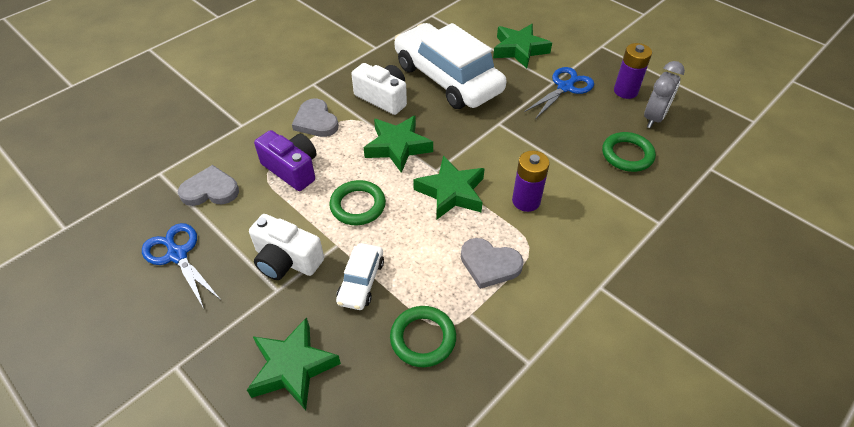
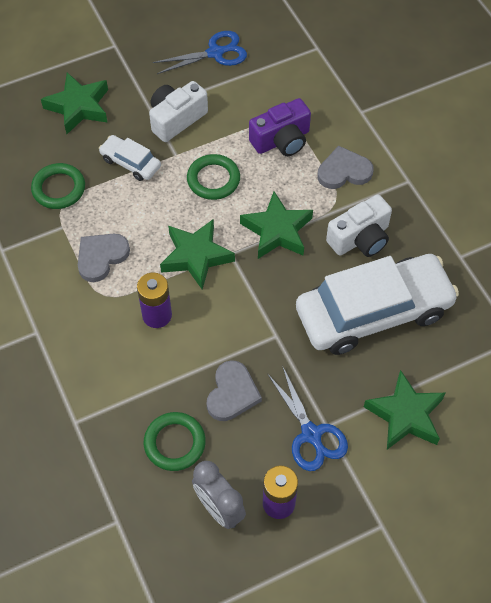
camera: 110 degrees right, 10 degrees up
grey heart [178,165,239,206] -> grey heart moved to [207,360,262,421]

